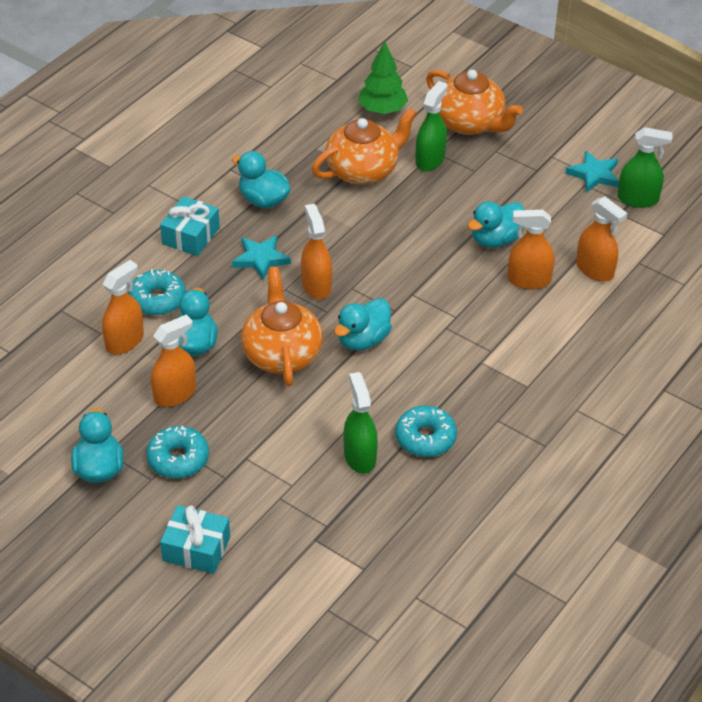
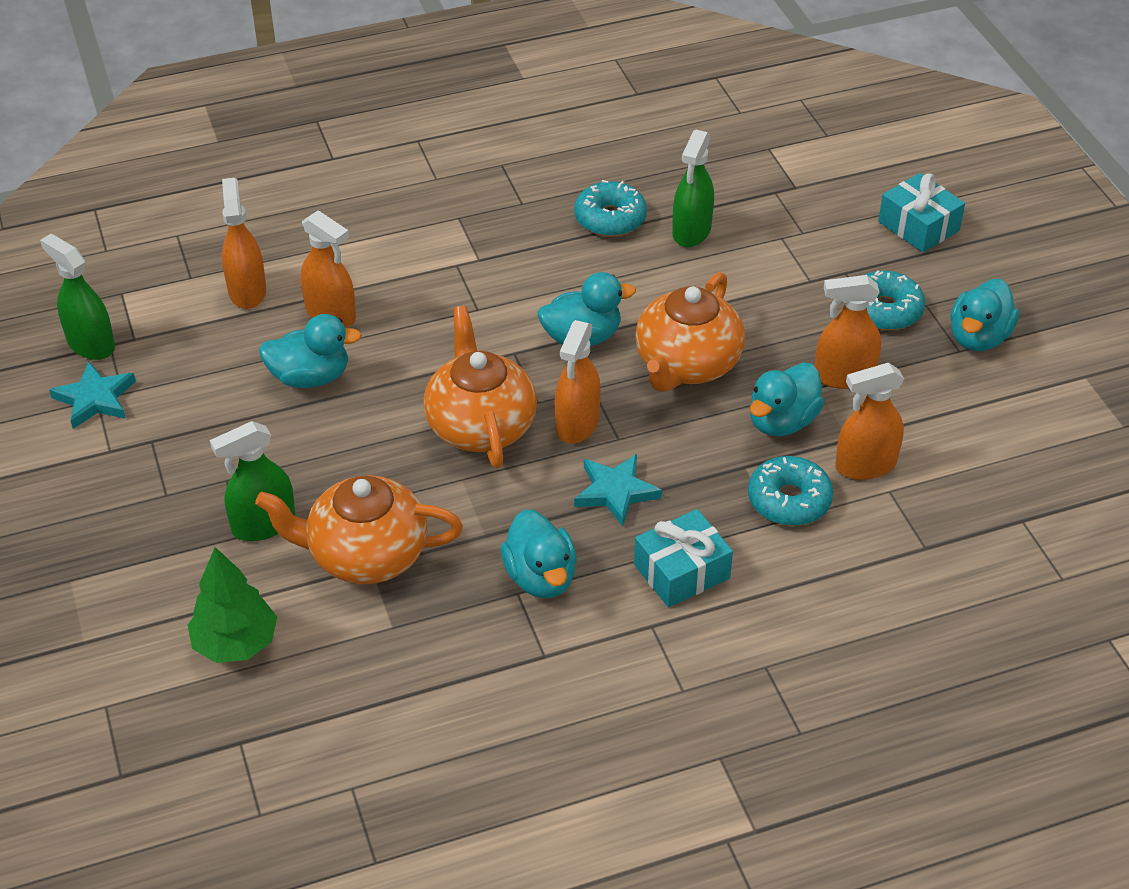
camera: 145 degrees left, 0 degrees up
orange teapot [426,70,523,135] -> orange teapot moved to [423,306,537,468]

